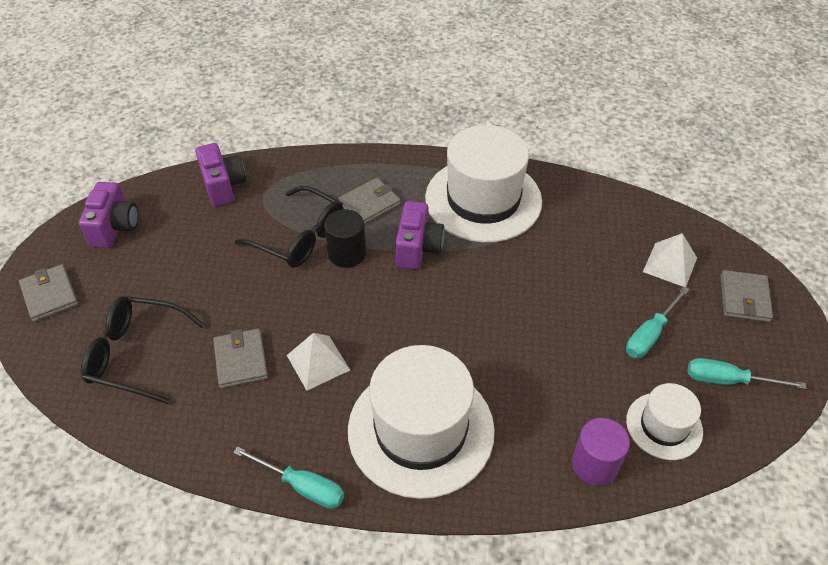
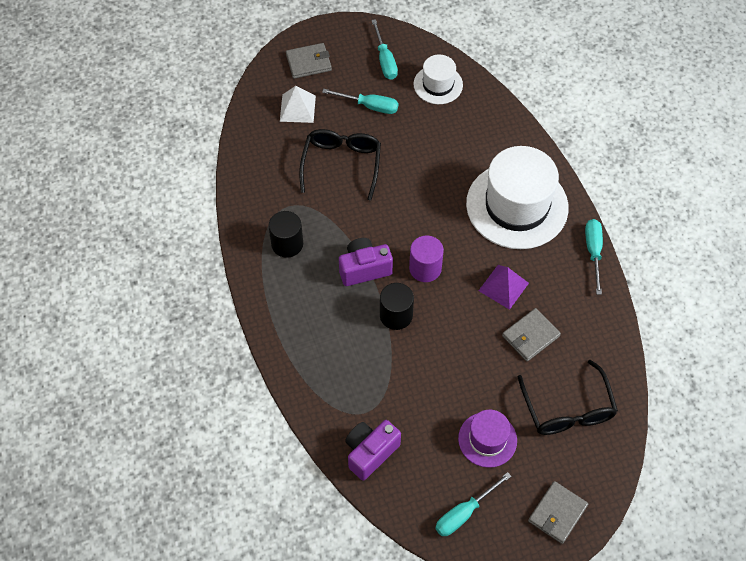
camera: 115 degrees left, 10 degrees up
purple camera [79,182,139,248] -> turquoise screwdriver [435,472,511,536]
black glasses [235,186,343,268] -> black glasses moved to [299,129,381,201]
white pyramid [287,333,350,391] -> purple pyramid [479,265,529,310]
grey wallet [338,178,401,224] -> none
white hat [425,125,542,243] -> black cylinder [268,211,303,258]
purple cylinder [572,418,630,486] -> purple cylinder moved to [409,235,444,282]
none -> purple hat [458,410,517,468]

